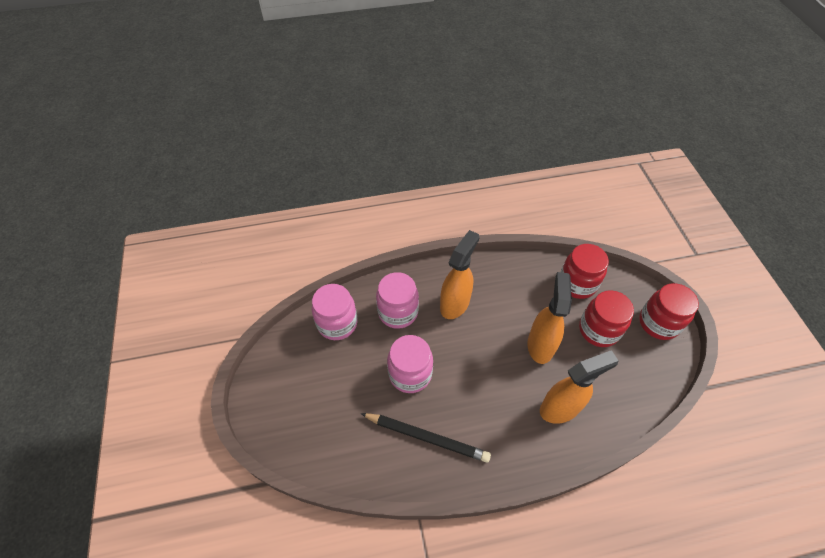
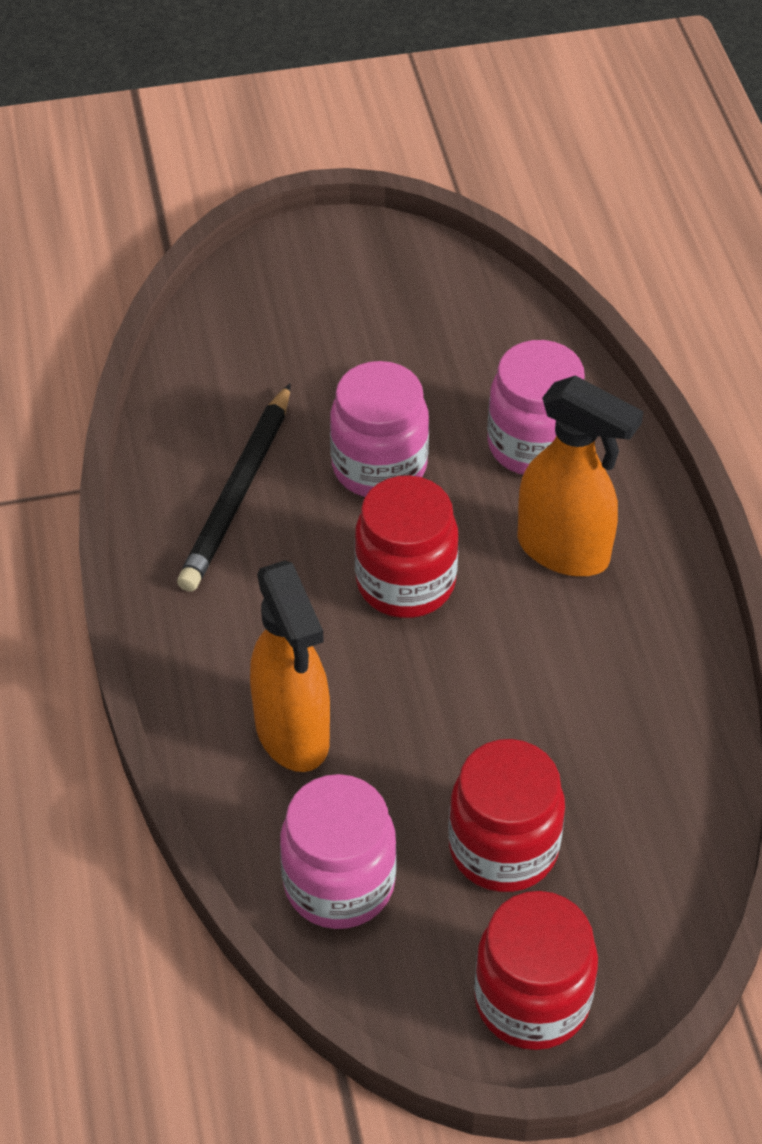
camera: 90 degrees right, 5 degrees down
pink jar [312,284,357,340] -> pink jar moved to [280,774,397,929]
orange spray bottle [527,272,572,364] -> none
red jar [561,244,609,299] -> red jar moved to [355,475,459,618]

